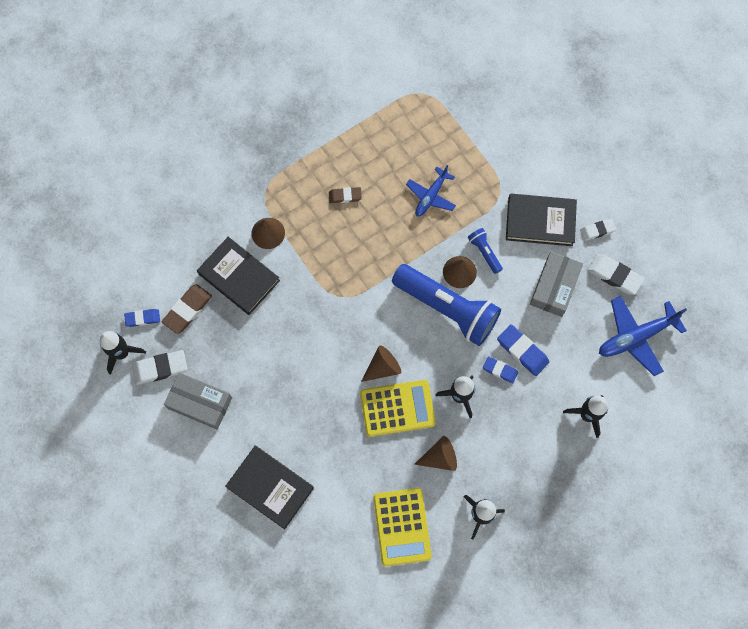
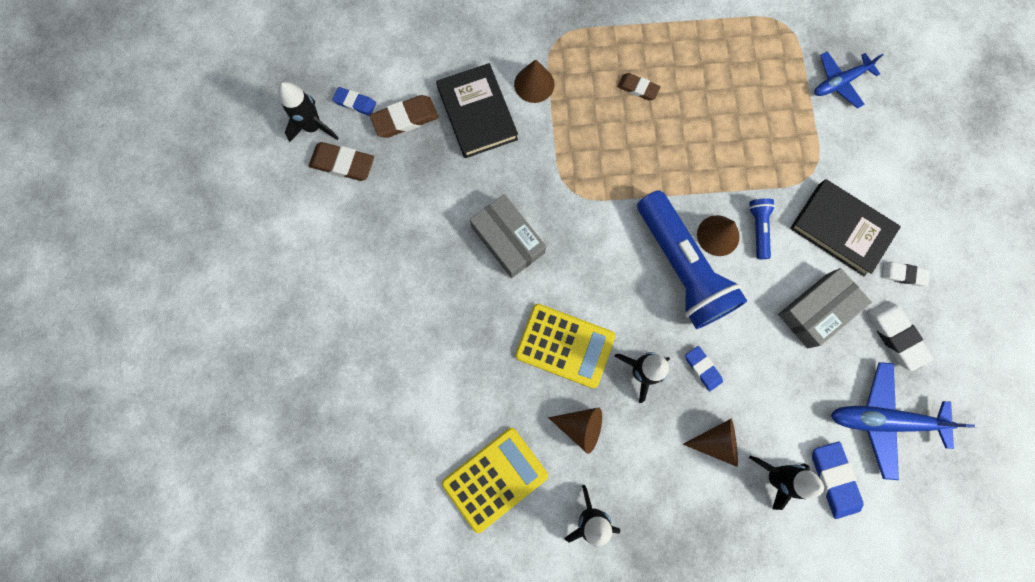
camera: 30 degrees right, 5 degrees up
white eraser [132,350,187,385] -> brown eraser [309,142,374,181]
grey box [164,373,232,429] -> grey box moved to [470,194,546,278]
black book [225,446,314,529] -> none
brown cone [361,345,401,382] -> brown cone moved to [683,419,738,467]
yellow calculator [374,488,432,566] -> yellow calculator turned 150 degrees counterclockwise [442,428,548,533]
blue plane [406,165,456,216] -> blue plane moved to [815,51,883,109]
blue eraser [497,324,549,376] -> blue eraser moved to [812,442,864,519]

